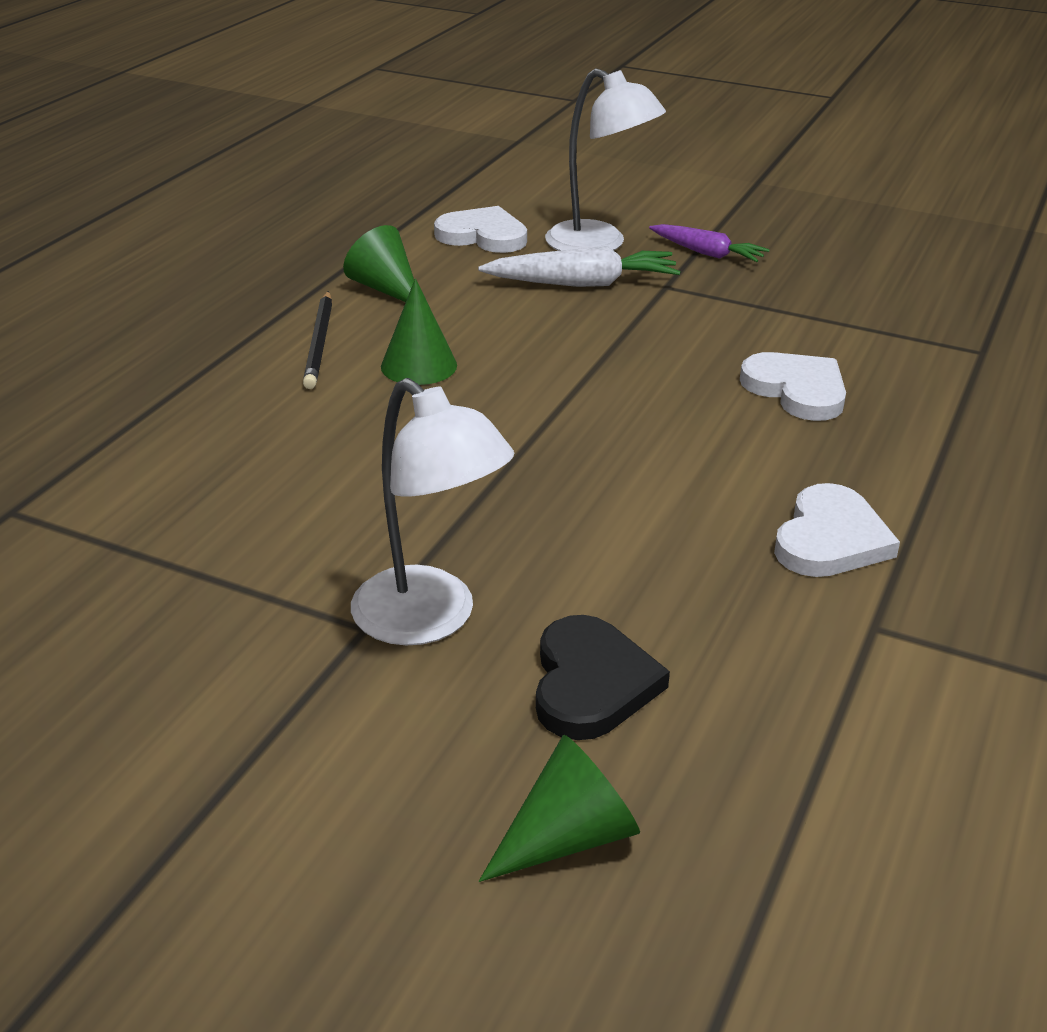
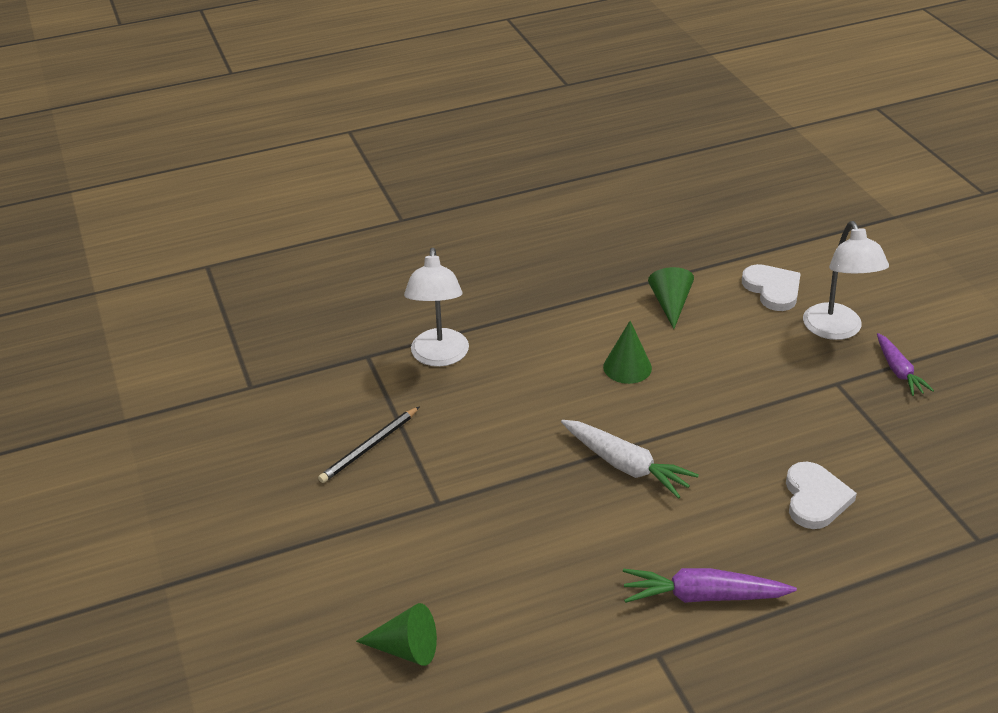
camera: 45 degrees right, 5 degrees up
black pencil [303,291,332,389] -> black pencil moved to [318,406,420,483]
white lamp [351,378,514,646] -> white lamp moved to [404,248,469,367]
white carrot [478,246,680,287] -> white carrot moved to [561,420,699,499]
black heart [536,615,670,740] -> none
white heart [774,483,900,577] -> purple carrot [623,568,797,603]

